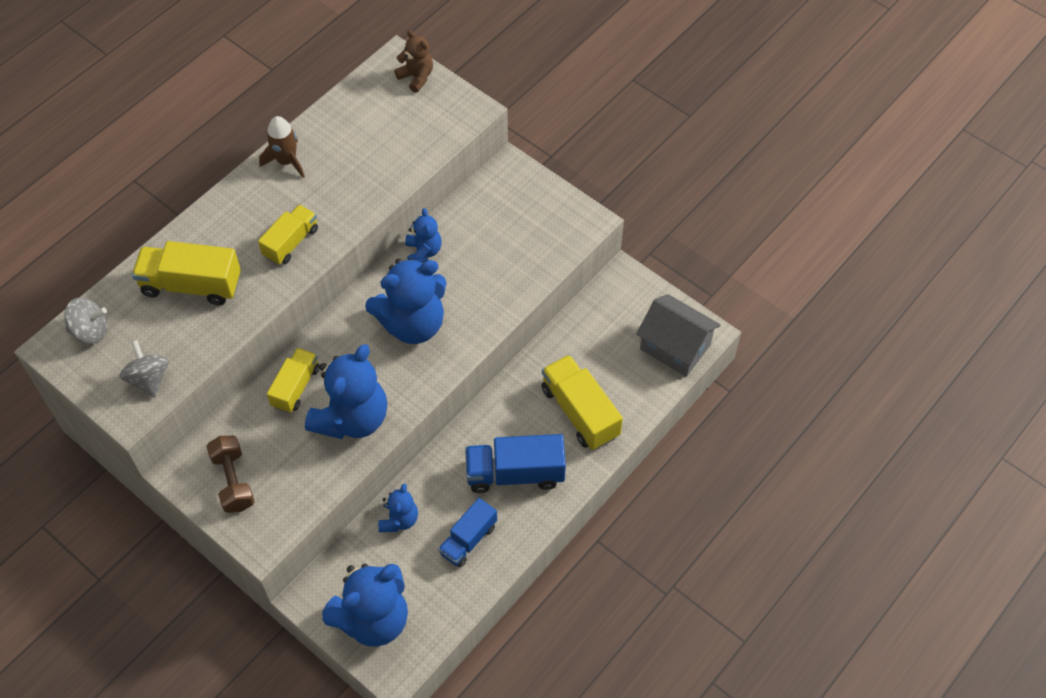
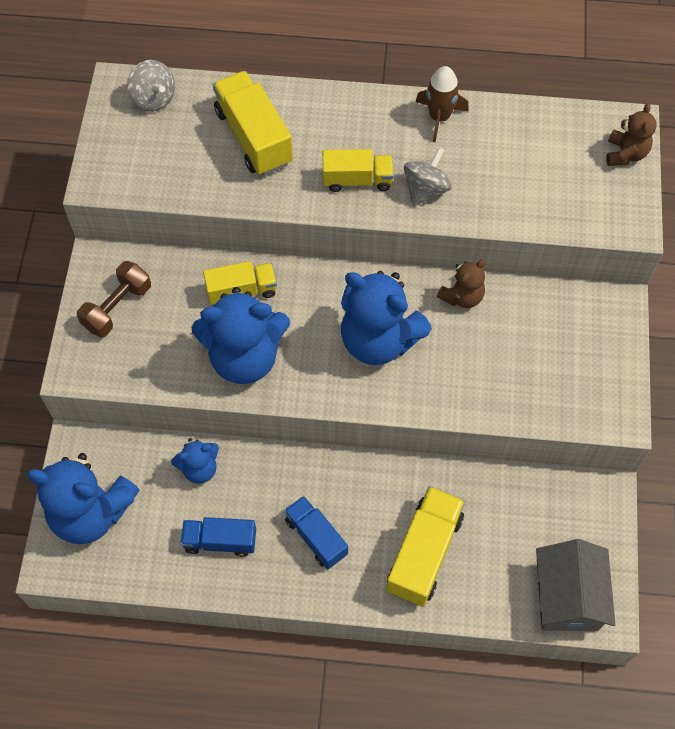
camera: 55 degrees right, 5 degrees up
grey spinning top [119,340,169,398] -> grey spinning top moved to [404,147,452,206]
blue teddy bear [405,208,442,263] -> brown teddy bear [437,259,486,308]
blue truck [465,434,566,493] -> blue truck [284,496,348,569], size x0.65

